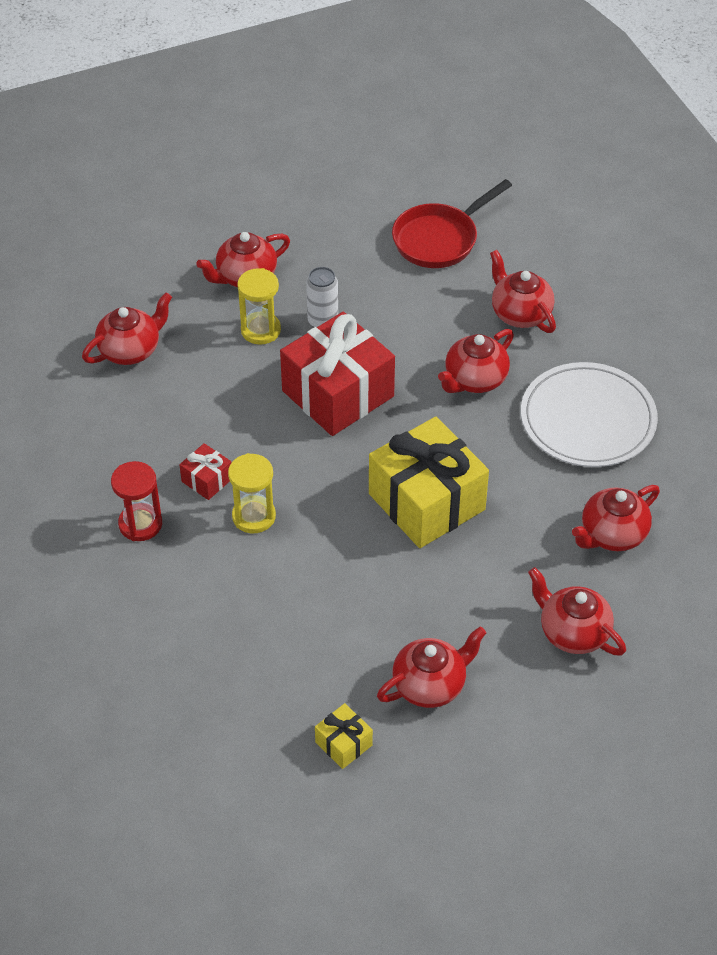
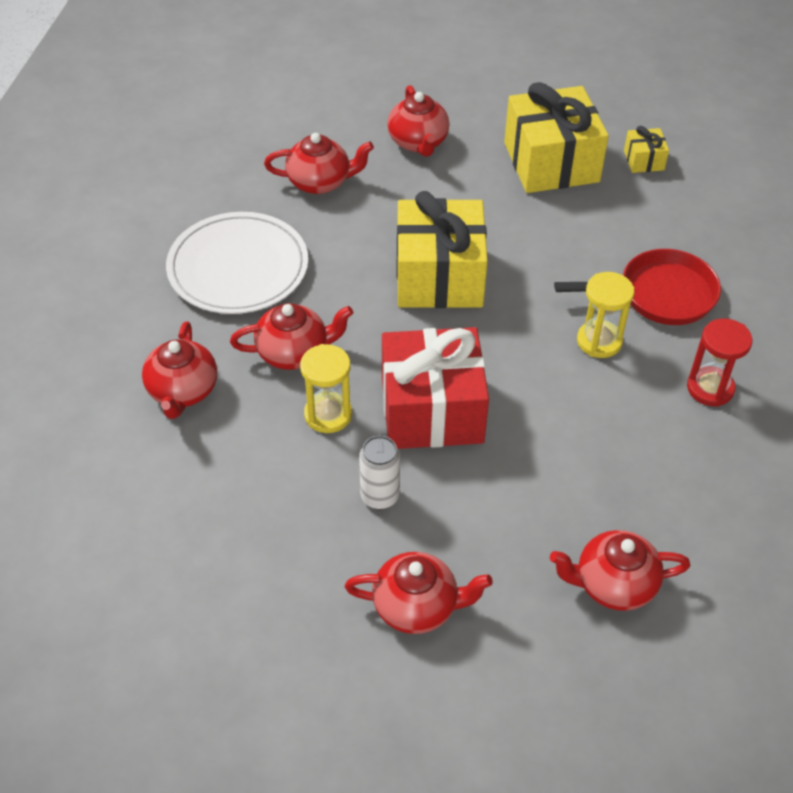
camera: 145 degrees left, 0 degrees up
red gift [180,443,231,500] -> none
yellow hourglass [237,268,281,345] -> yellow hourglass moved to [300,344,352,433]
red teapot [377,626,486,708] -> yellow gift [504,82,609,193]
red pan [392,179,512,268] -> red pan moved to [554,249,721,325]

